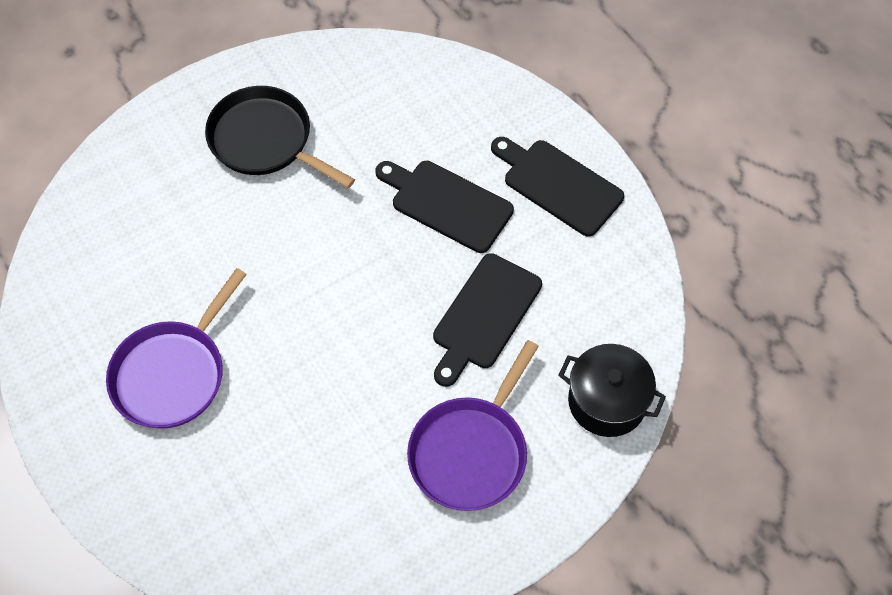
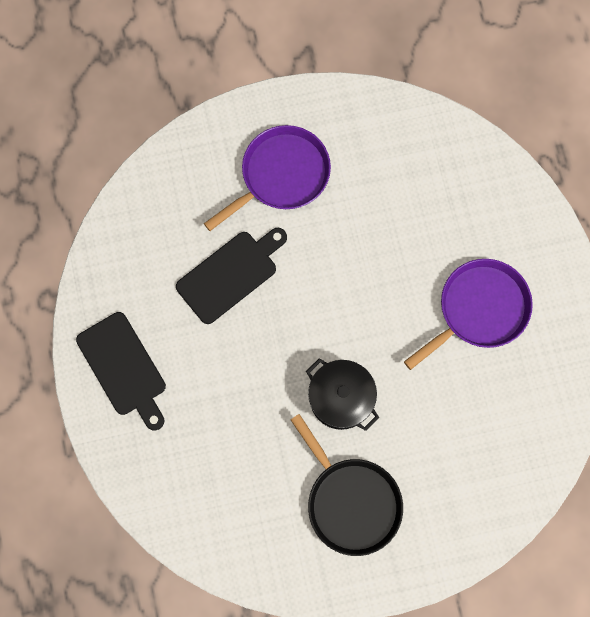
camera: 160 degrees left, 15 degrees up
black cutting board [376,161,514,253] -> none
black pot [558,344,666,437] -> black pot moved to [306,358,379,431]

